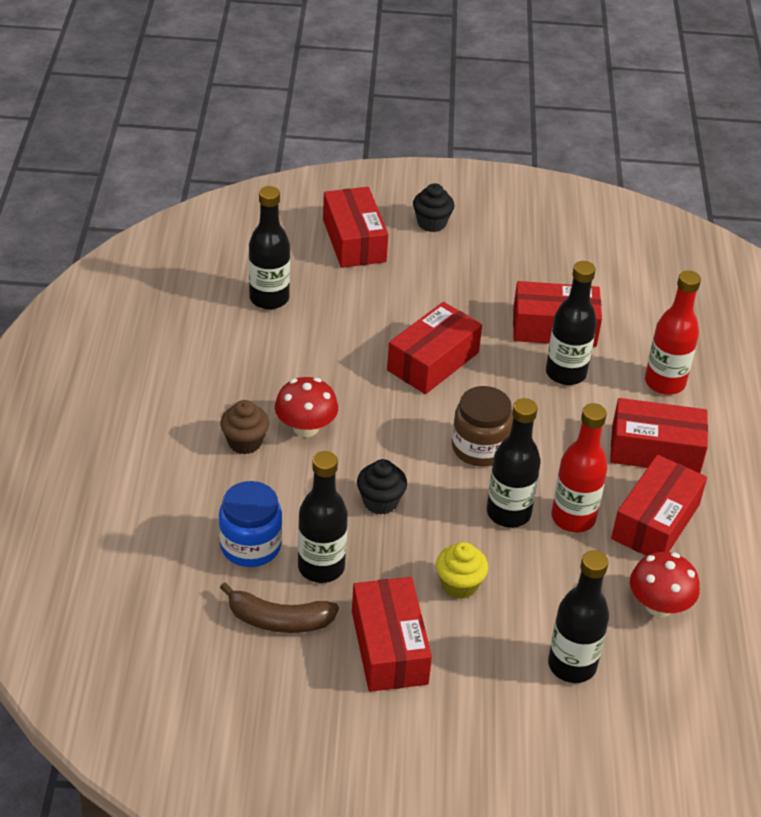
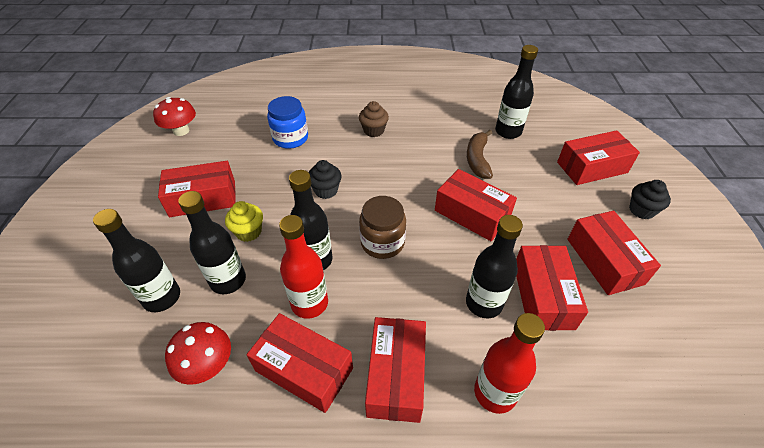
camera: 90 degrees right, 5 degrees up
brown banana [220,582,339,633] -> brown banana moved to [467,130,493,179]
red mushroom [275,377,338,437] -> red mushroom moved to [153,97,196,136]
black bottle [298,451,348,583] -> black bottle moved to [178,191,246,294]
none -> red box [567,211,661,295]

